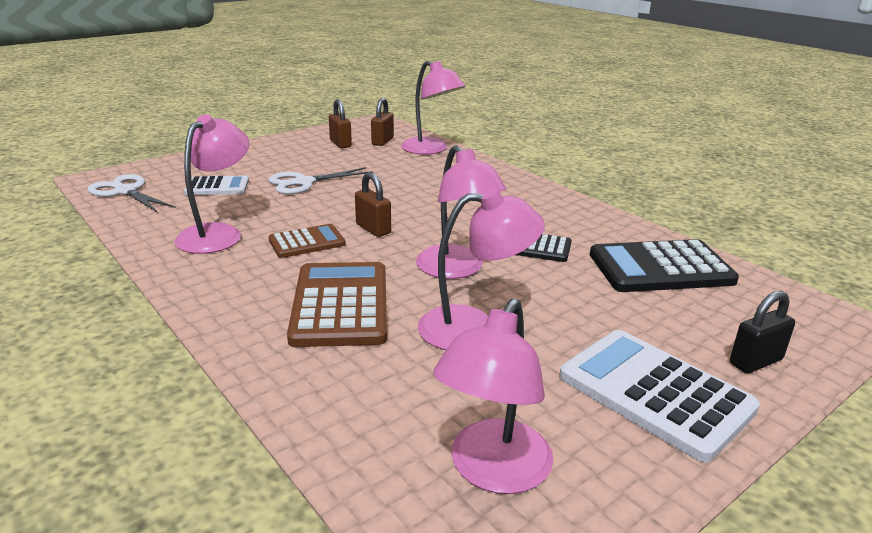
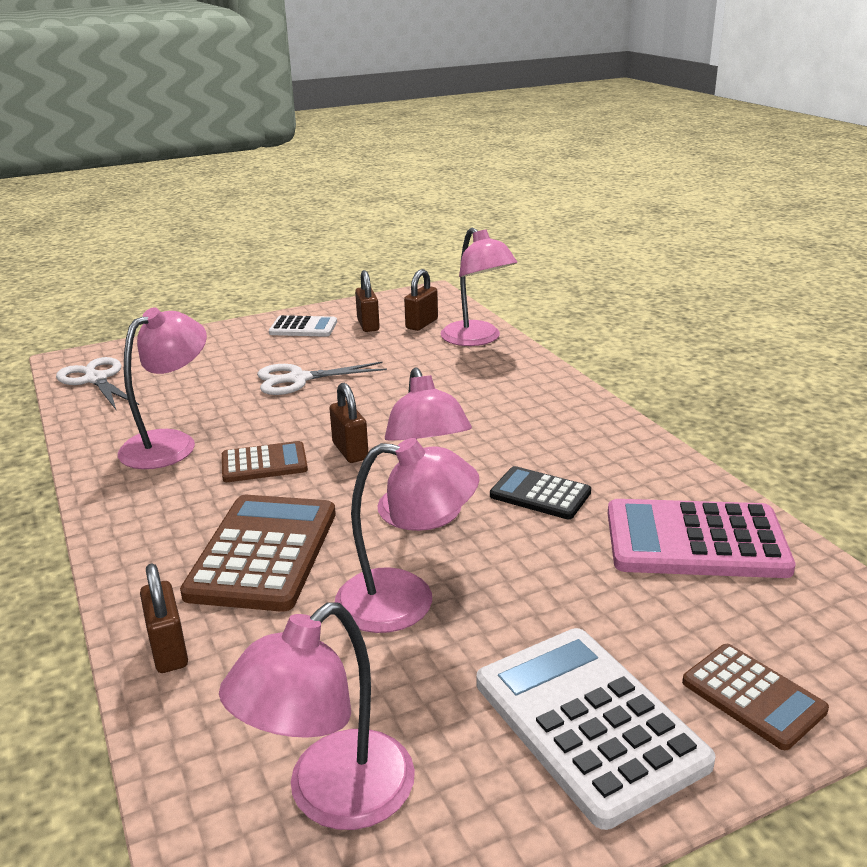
camera: 15 degrees right, 0 degrees up
white calculator [184,175,249,195] -> white calculator moved to [269,315,337,337]
black calculator [590,239,739,292] -> pink calculator [608,499,795,578]
black padlock [730,291,795,373] -> brown calculator [682,644,829,750]
none -> brown padlock [140,563,188,673]

